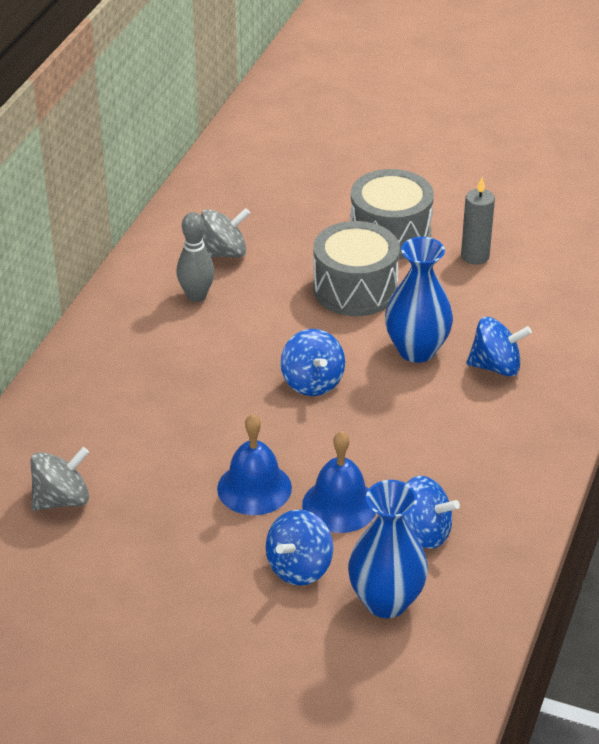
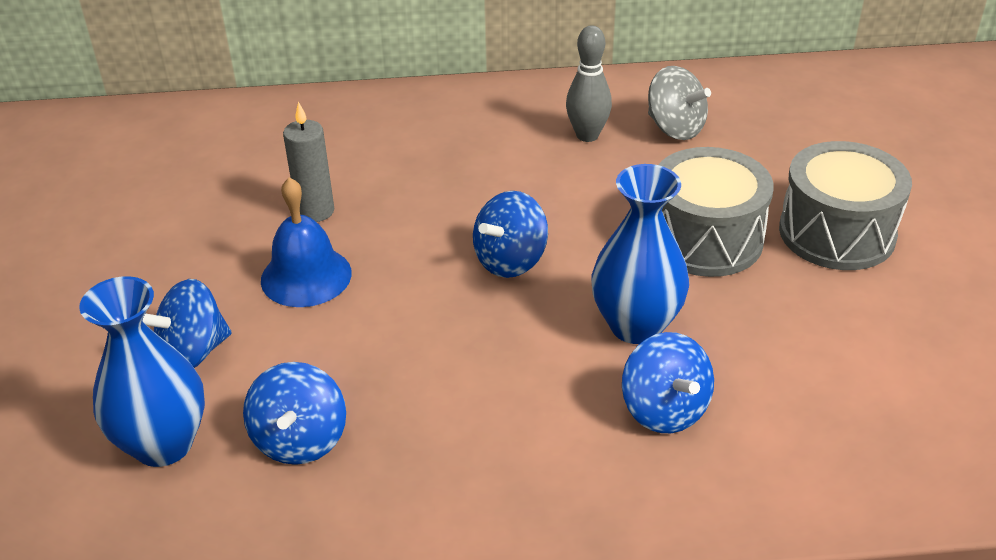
camera: 65 degrees right, 0 degrees up
grey spinning top [31,447,89,511] -> none
blue spinning top [266,509,334,586] -> blue spinning top turned 45 degrees counterclockwise [143,279,231,368]
blue bell [302,431,376,533] -> none
grey candle [461,177,495,265] -> grey candle moved to [283,102,334,222]

